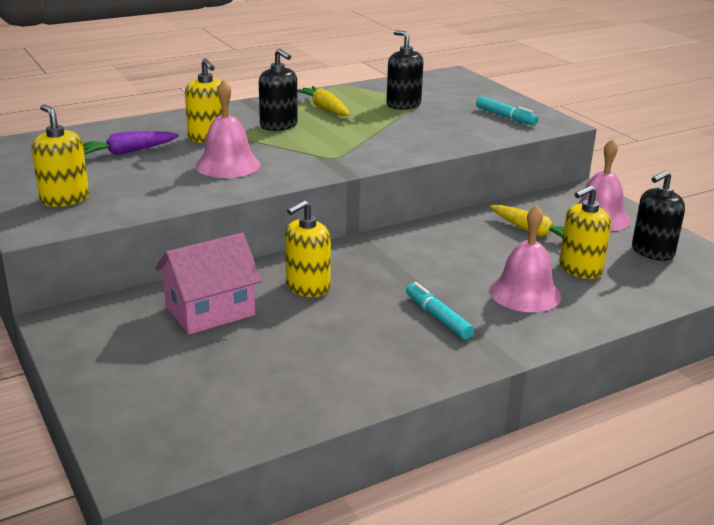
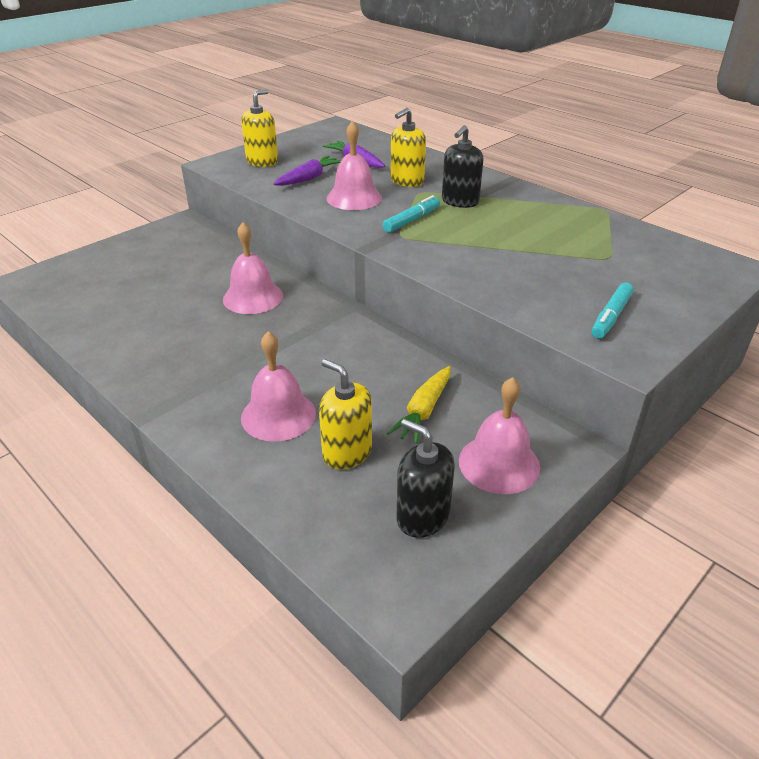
camera: 75 degrees right, 10 degrees up
pink house [155,233,262,334] -> none
yellow soap dispenser [285,200,331,297] -> pink bell [223,222,283,314]
yellow carrot [297,86,350,116] -> none
black soap dispenser [386,30,424,110] -> none
turquoise marker [406,282,474,339] -> turquoise marker moved to [383,195,440,232]
none -> purple carrot [273,156,341,186]

